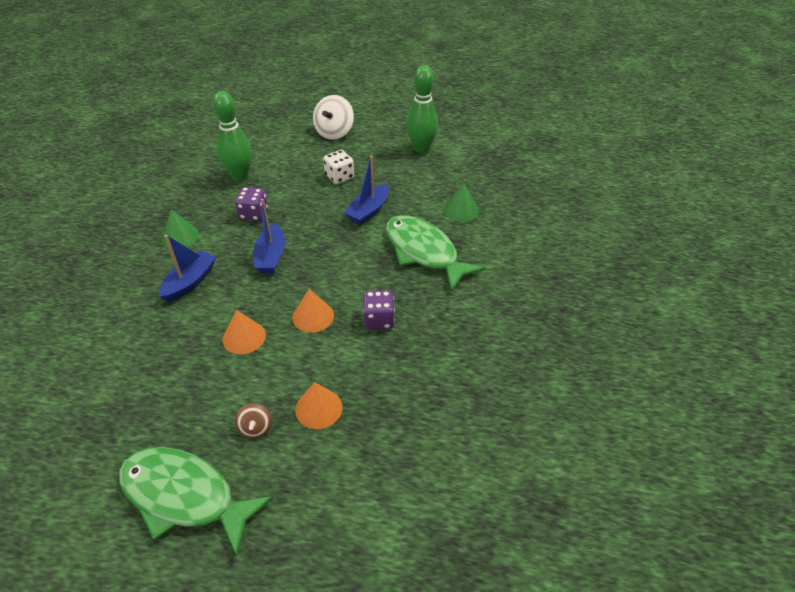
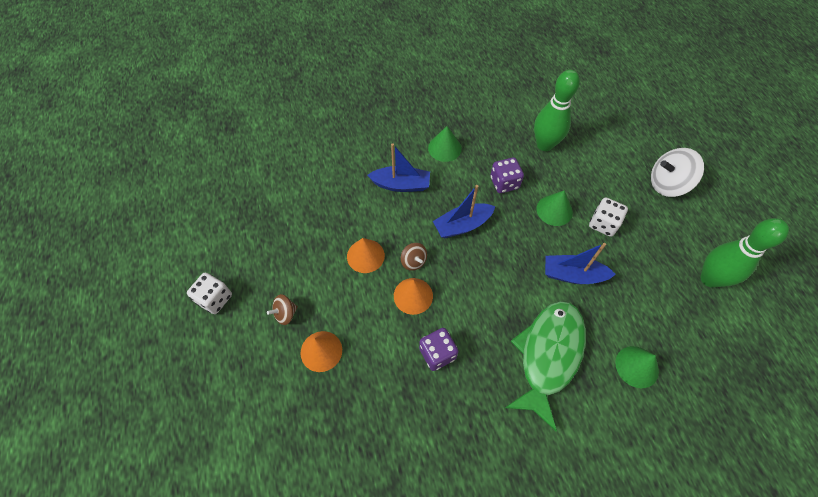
camera: 65 degrees right, 15 degrees up
green fish [119,447,273,556] -> white dice [187,273,232,314]
none -> brown spinning top [401,243,427,271]
none -> green cone [536,190,573,226]

